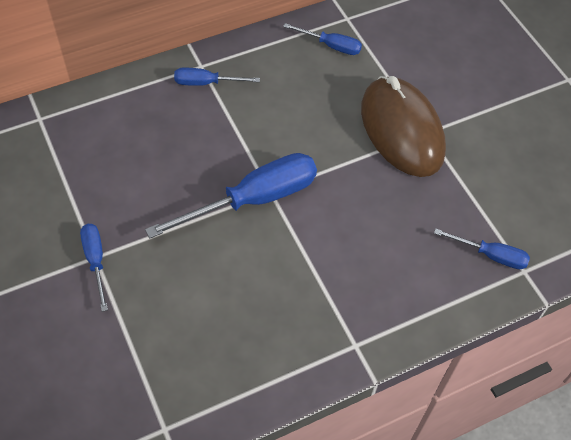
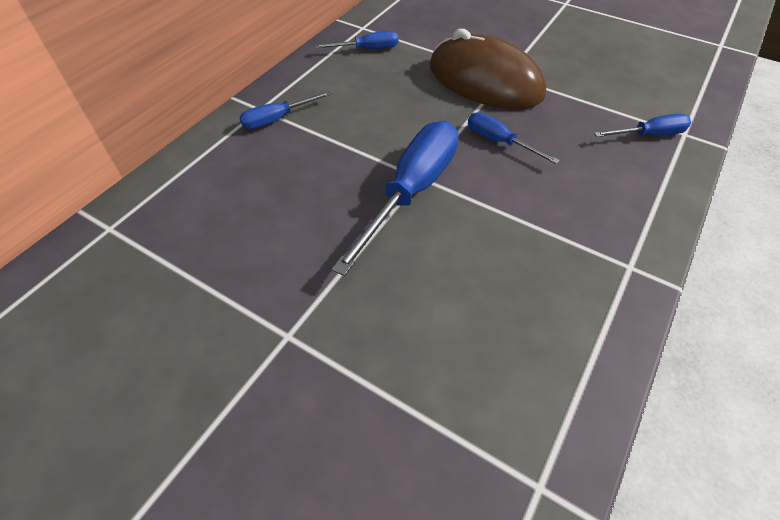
camera: 30 degrees left, 5 degrees down
blue screwdriver [80,224,108,312] -> blue screwdriver moved to [468,112,559,164]

